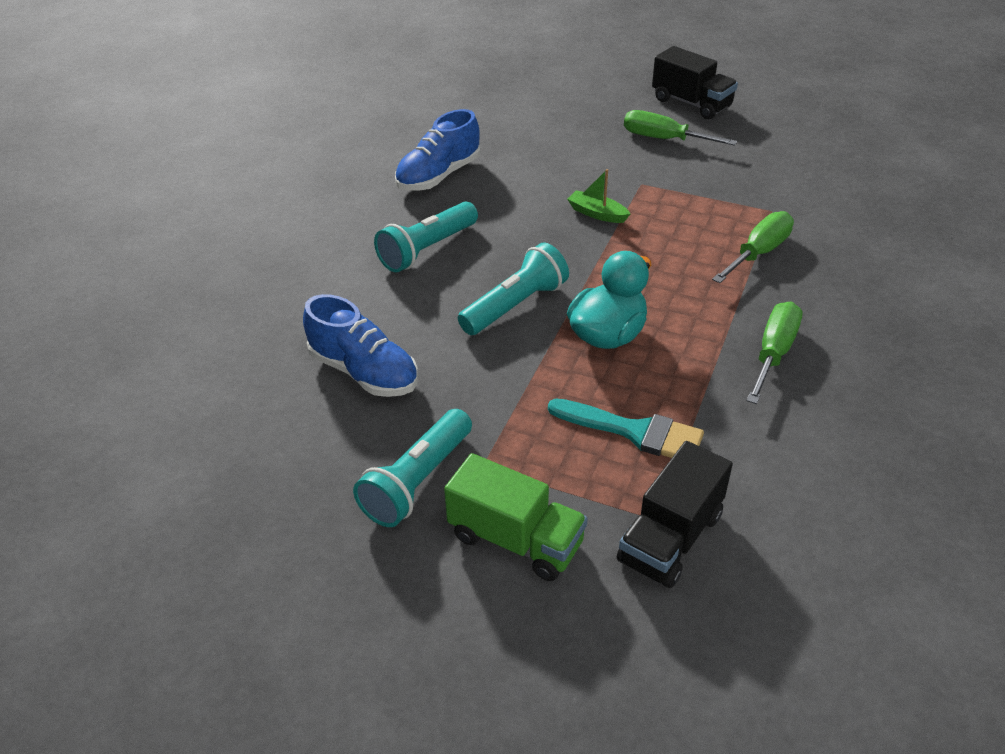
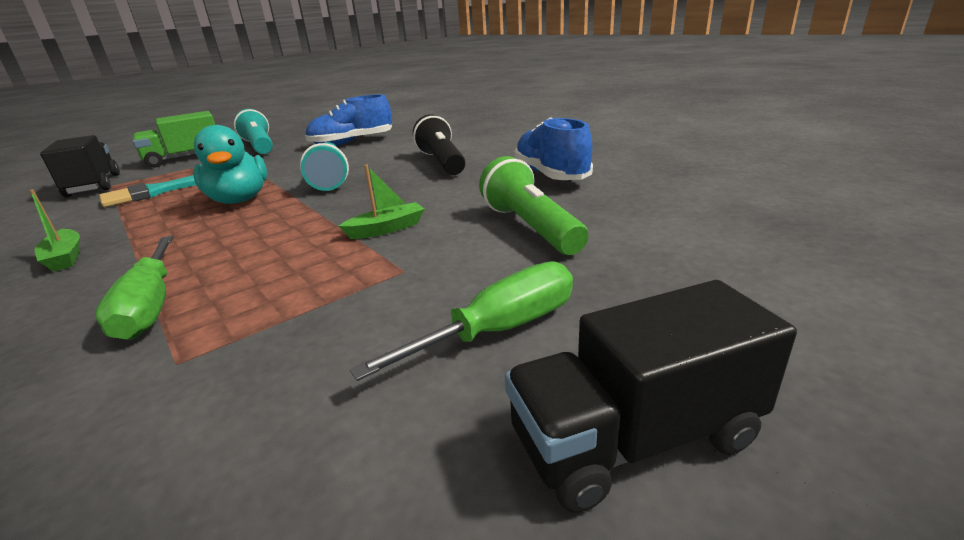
camera: 120 degrees right, 15 degrees down
turquoise flashlight [374,202,478,272] -> black flashlight [413,114,466,175]
green screwdriver [747,302,802,404] -> green boat [29,189,80,272]
none -> green flashlight [479,156,588,255]

